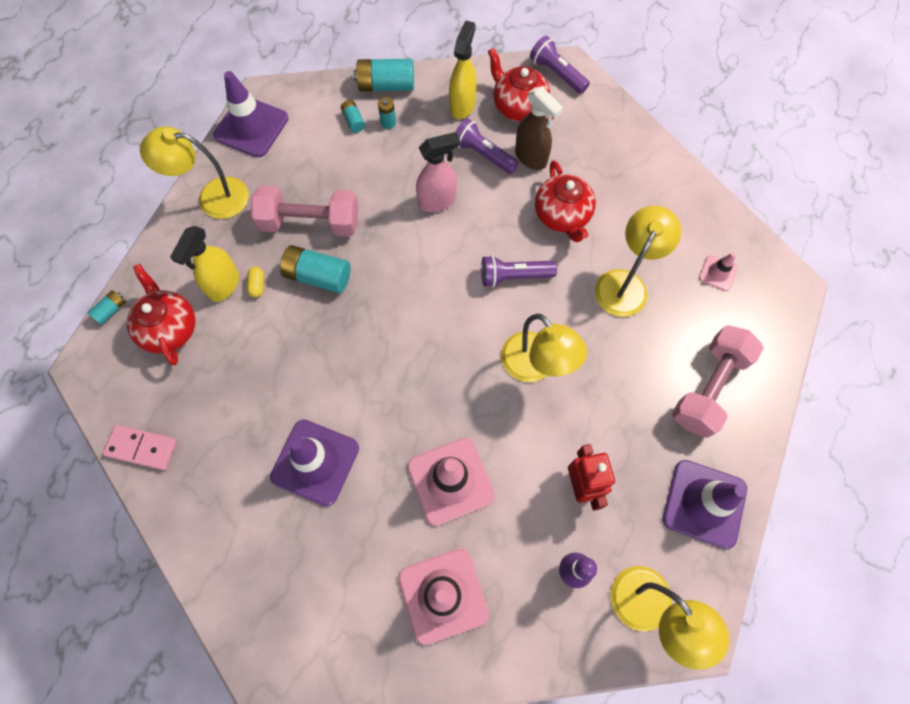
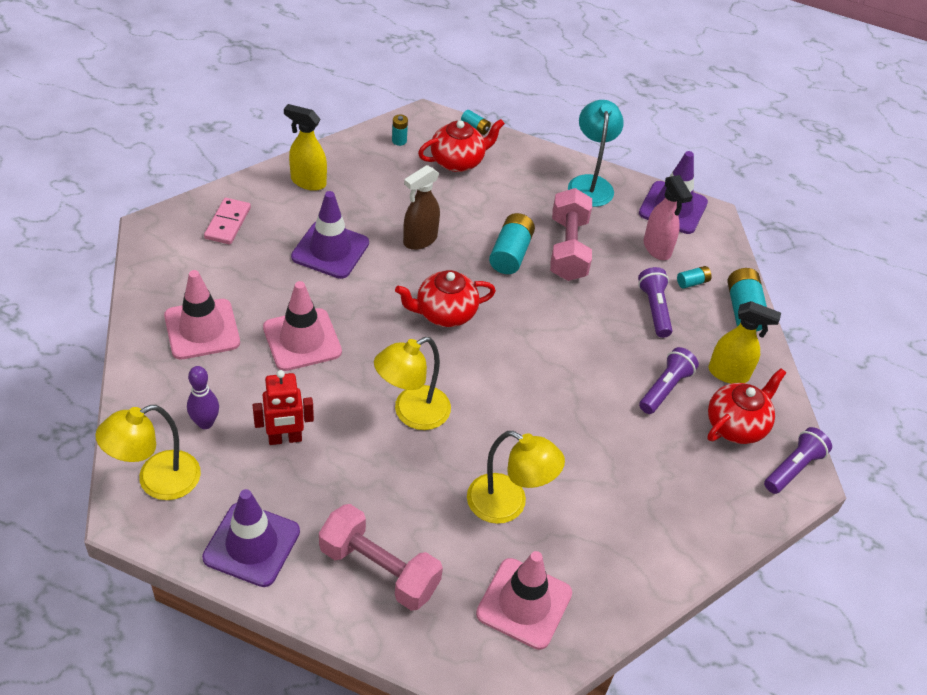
camera: 85 degrees right, 20 degrees down
pink domino [103,425,177,471] -> pink domino moved to [204,198,251,245]
yellow lamp [140,126,249,219] -> turquoise lamp [568,100,624,207]
yellow spray bottle [170,226,239,302] -> yellow spray bottle moved to [284,104,327,191]
yellow capsule [247,267,264,297] -> none
turquoise battery [378,97,396,129] -> turquoise battery moved to [392,115,408,146]
pink spray bottle [416,132,460,212] -> pink spray bottle moved to [644,175,693,260]
purple flashlight [481,255,557,287] -> purple flashlight moved to [638,267,672,338]
brown spray bottle [515,86,563,170] -> brown spray bottle moved to [403,165,440,250]
red teapot [535,160,596,242] -> red teapot moved to [395,270,496,327]
pink traffic cone [699,253,738,291] -> pink traffic cone [476,551,572,650], size x2.00

